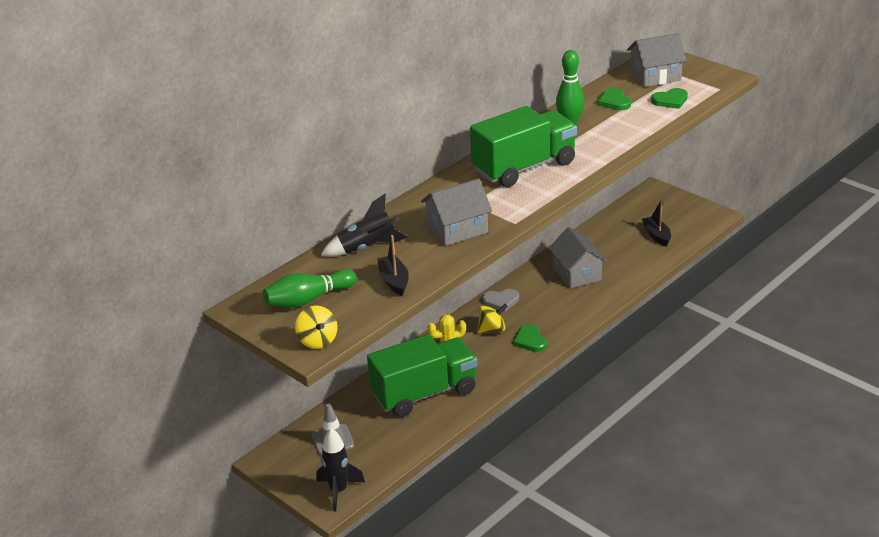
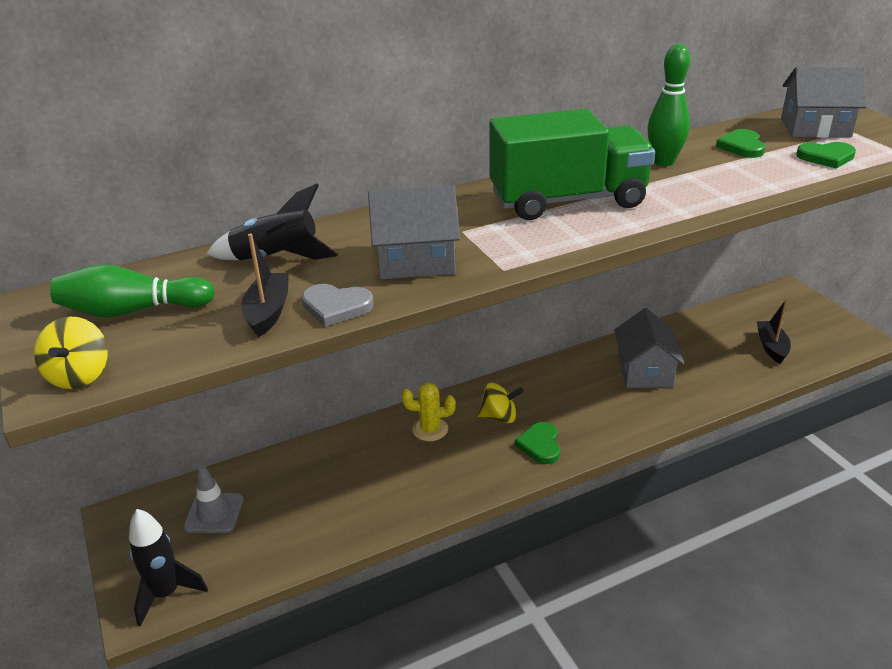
camera: 20 degrees right, 0 degrees up
green truck [367,334,477,417] -> none
grey heart [482,289,519,312] -> grey heart moved to [302,284,374,327]

